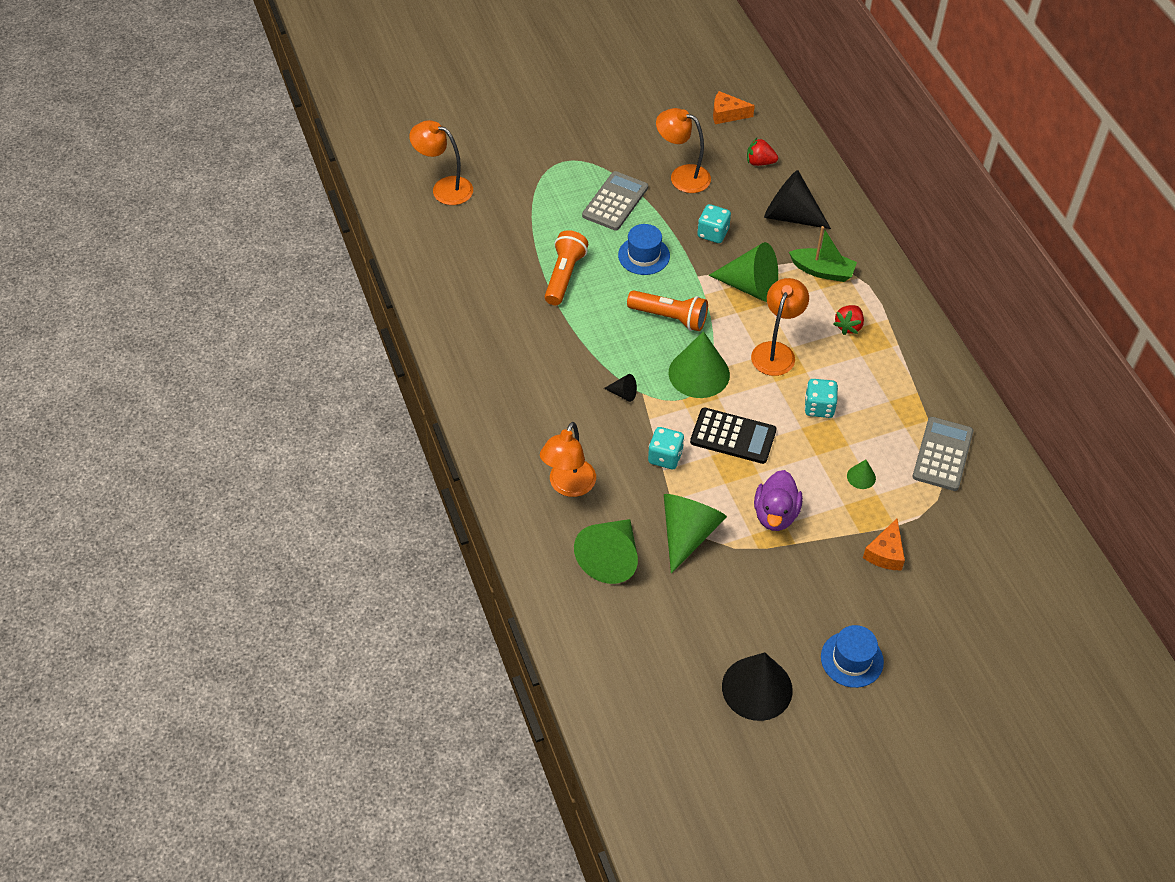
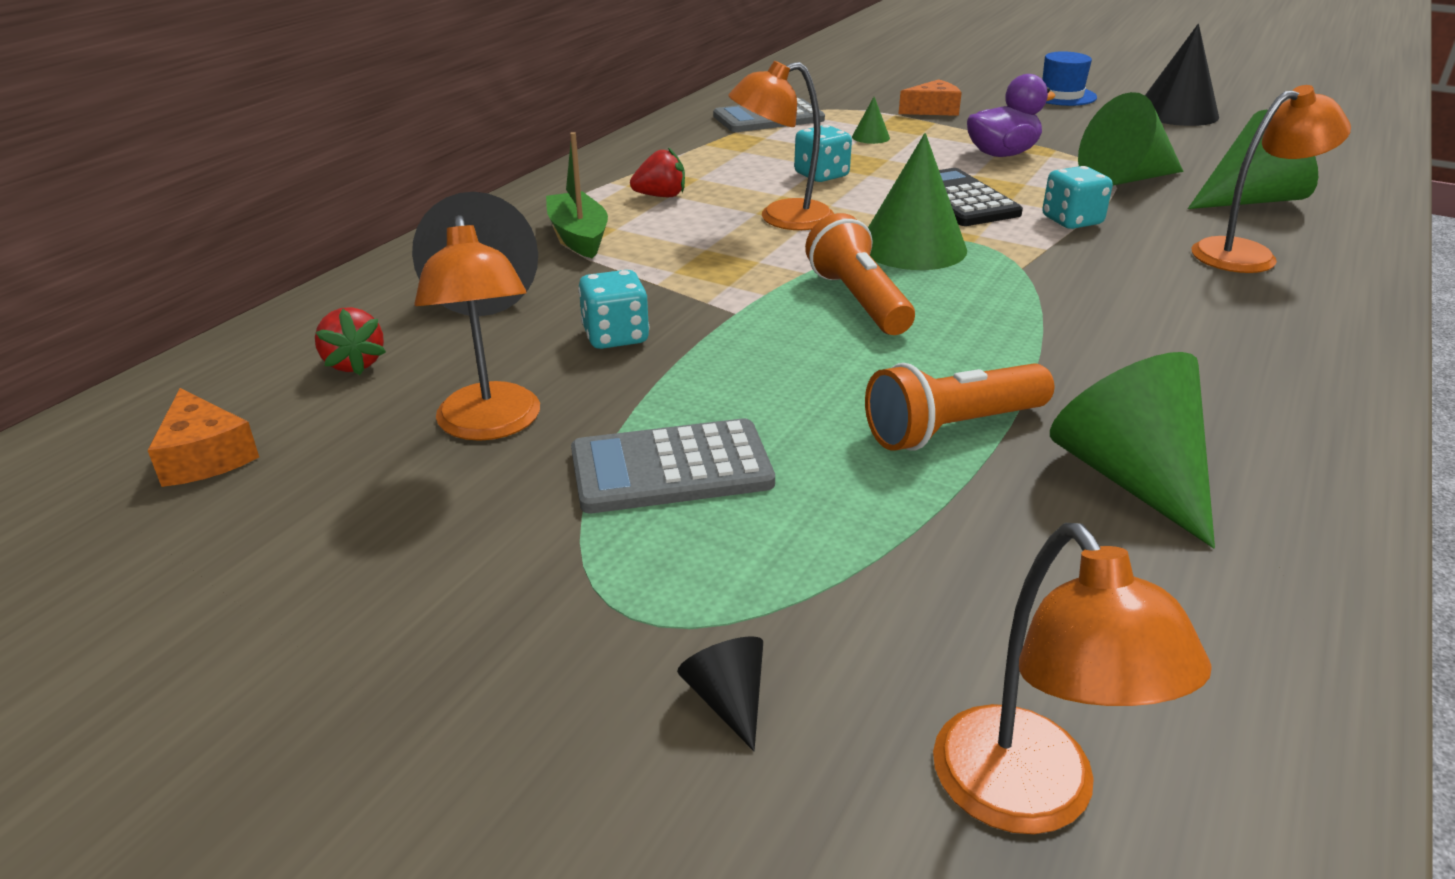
camera: 130 degrees left, 20 degrees down
black cone [604,374,637,402] -> black cone moved to [677,636,763,751]
blue hat [618,224,670,275] -> none
green cone [709,242,778,302] -> green cone moved to [1050,352,1215,549]

